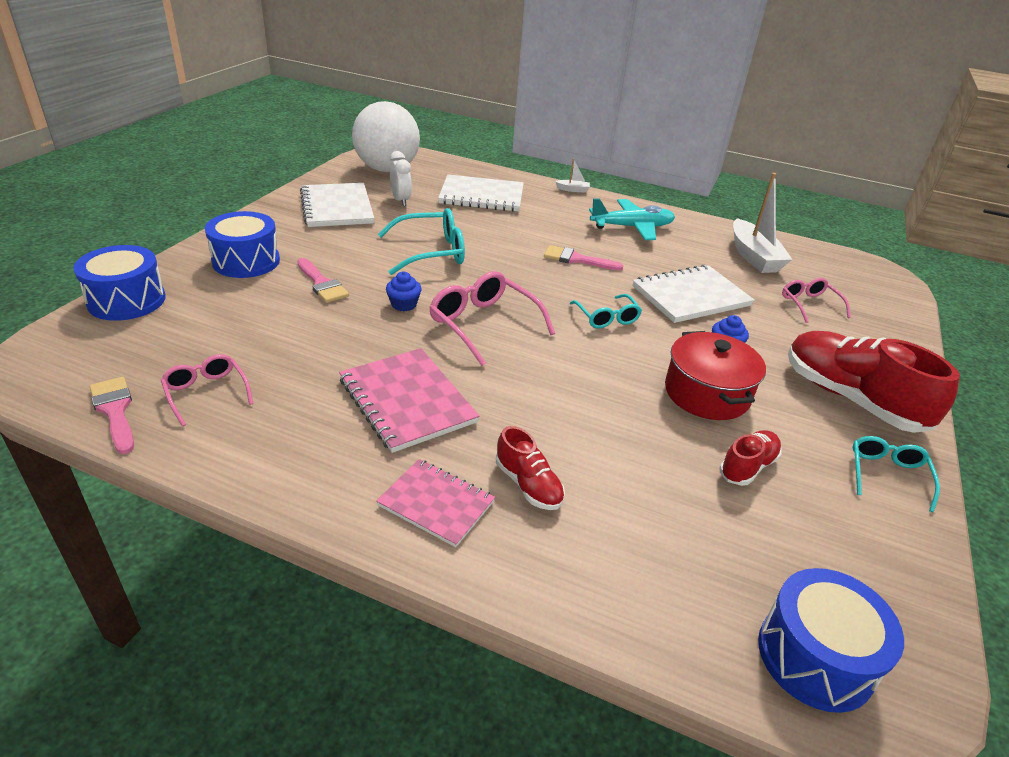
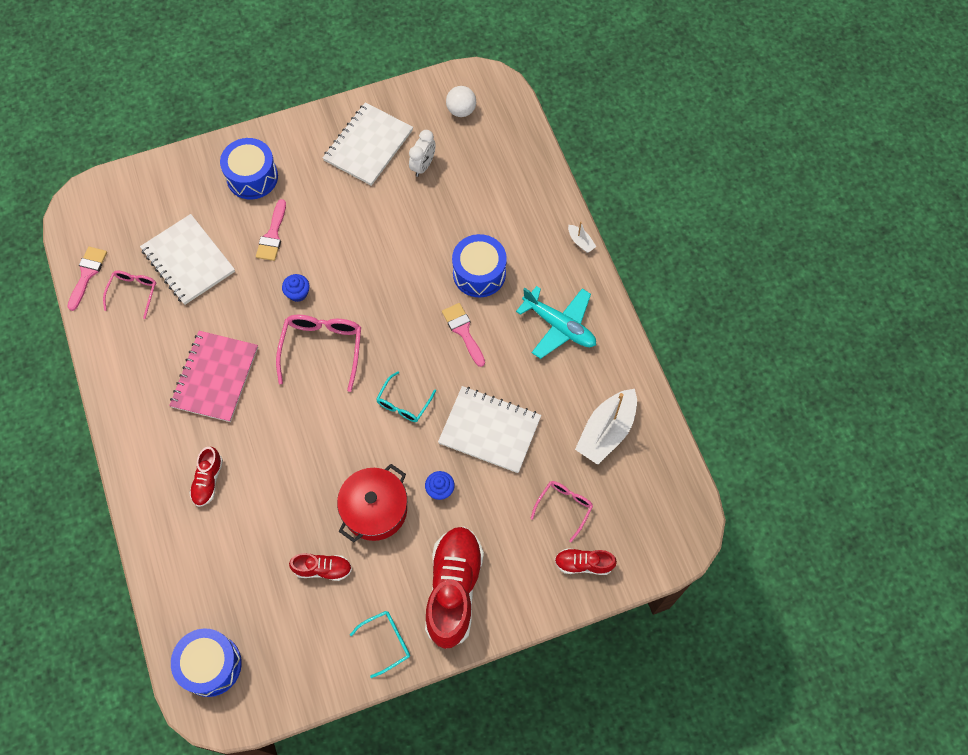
camera: 50 degrees right, 30 degrees up
blue drum [73,245,166,321] -> blue drum moved to [452,234,507,297]
white ball [352,101,420,172] -> white ball [446,86,476,117], size x0.46
pink notebook [376,459,495,547] -> none
turquoise glasses [378,208,465,275] -> none
white notebook [438,174,524,212] -> white notebook moved to [140,214,235,305]
none -> red shoe [554,548,617,575]

